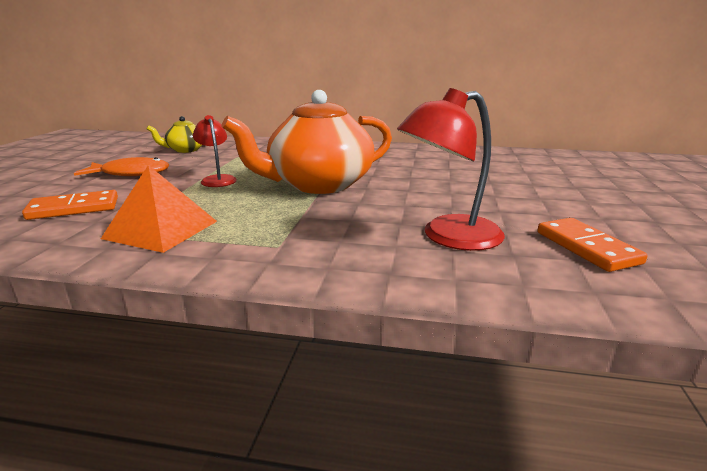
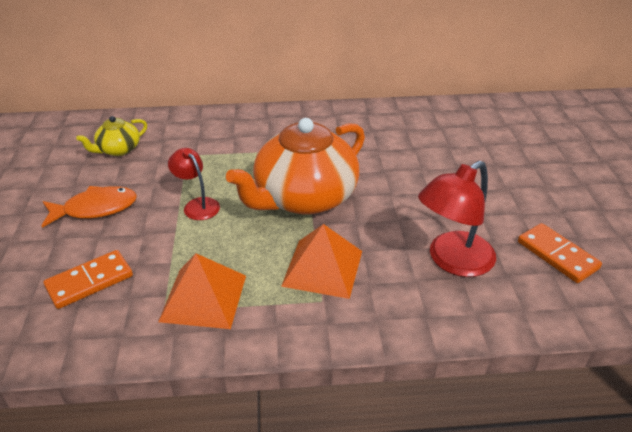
camera: 15 degrees left, 15 degrees up
none -> orange pyramid [281,224,362,299]

